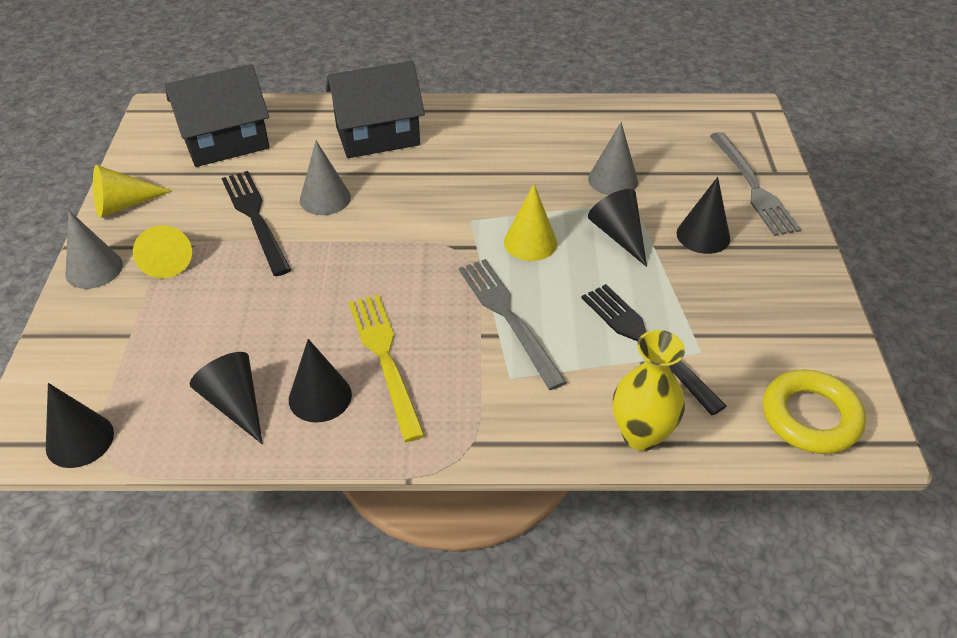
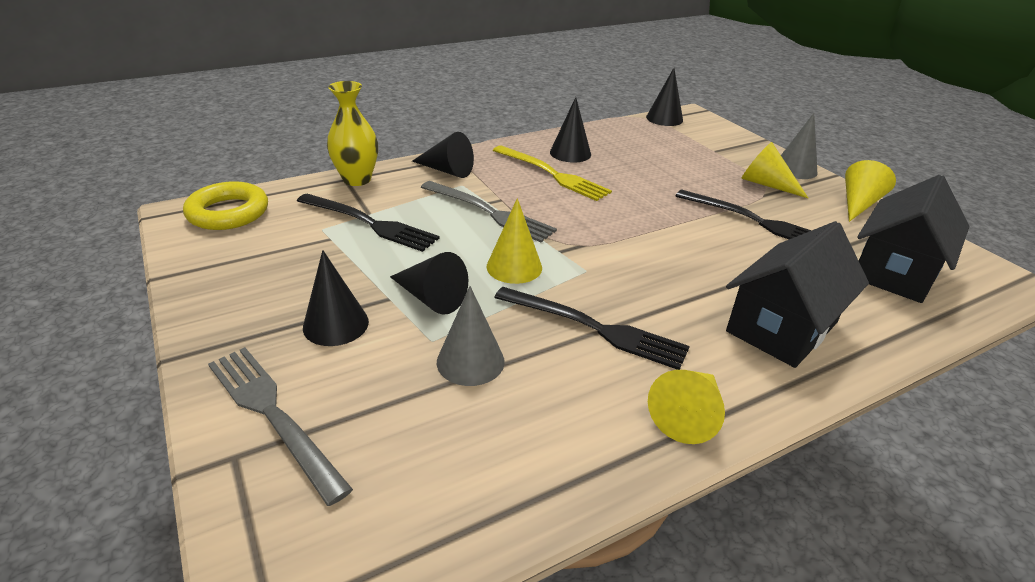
camera: 150 degrees right, 10 degrees down
black cone [190,352,263,444] -> black cone moved to [412,132,474,178]
grey cone [300,141,351,215] -> none
none -> black fork [494,287,690,370]
none -> yellow cone [648,370,725,444]

